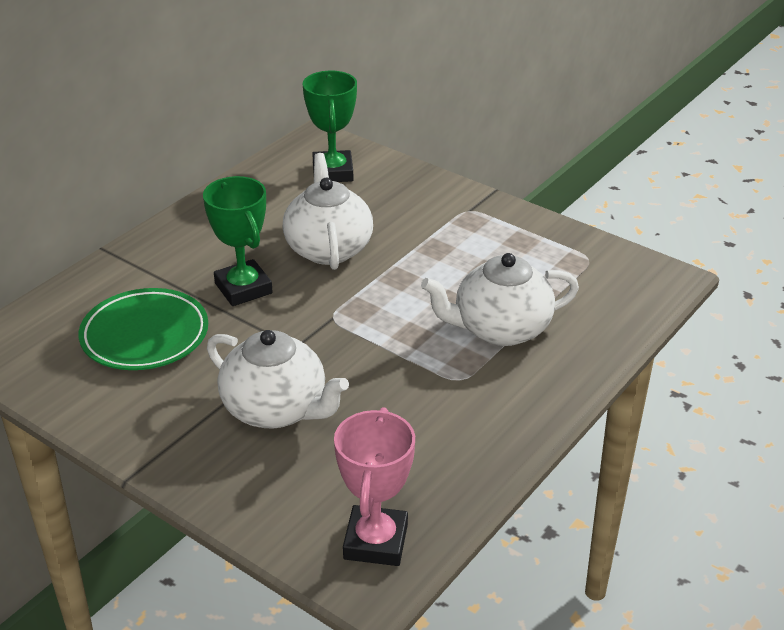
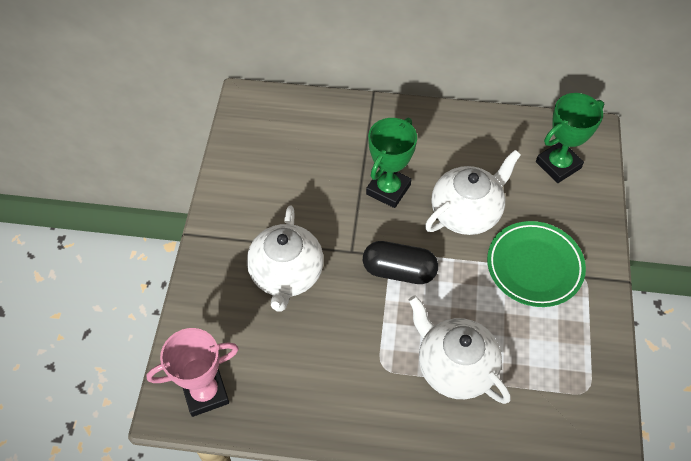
camera: 60 degrees right, 20 degrees up
green plate [79,288,208,370] -> green plate moved to [487,221,586,307]
none -> black capsule [363,241,438,284]

